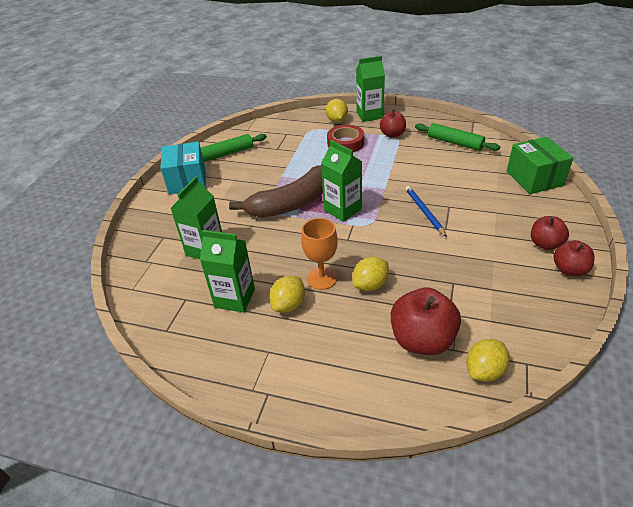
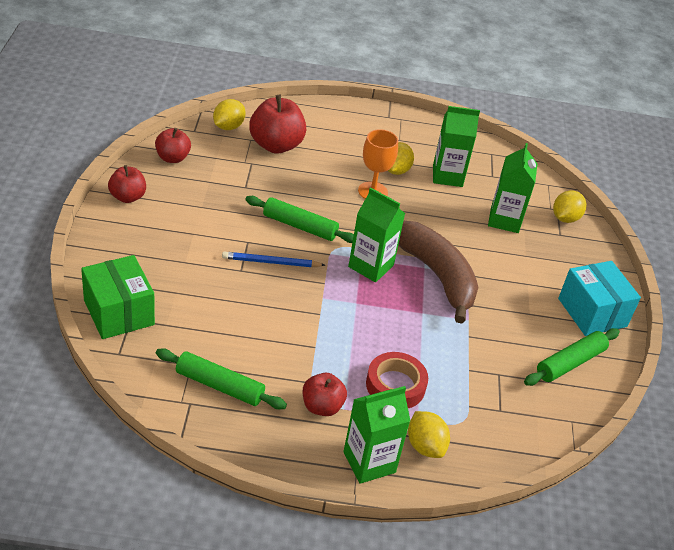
camera: 160 degrees right, 0 degrees up
brown banana [229,165,323,218] -> brown banana turned 105 degrees clockwise [398,221,479,324]
yellow lemon [353,257,389,291] -> yellow lemon moved to [553,190,586,223]
blue pencil [405,186,447,237] -> blue pencil turned 120 degrees clockwise [222,252,325,267]
red apple [531,216,569,250] -> red apple moved to [155,128,191,163]
none -> green rolling pin [246,196,354,243]

